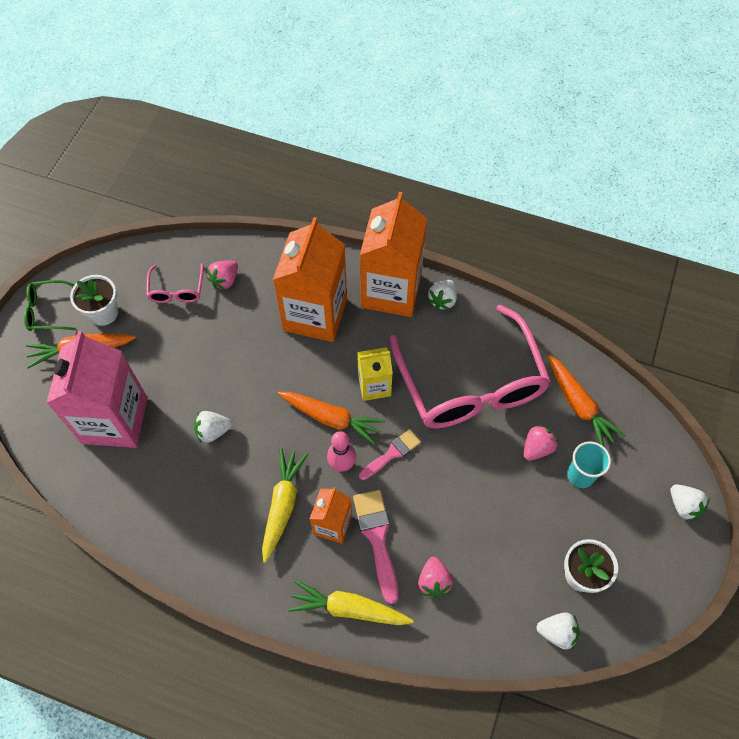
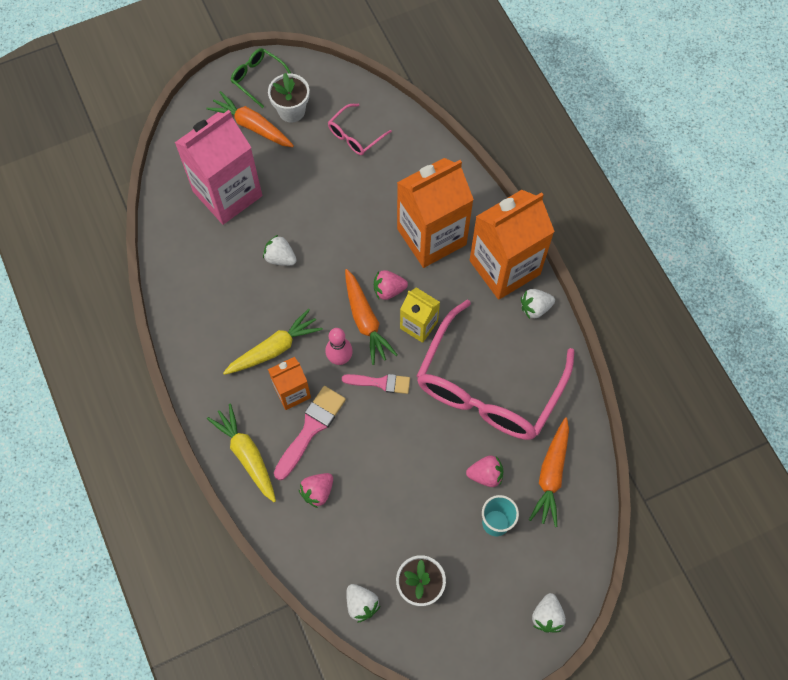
camera: 45 degrees right, 5 degrees up
pink strawberry [207,260,238,290] -> pink strawberry moved to [374,270,408,300]

